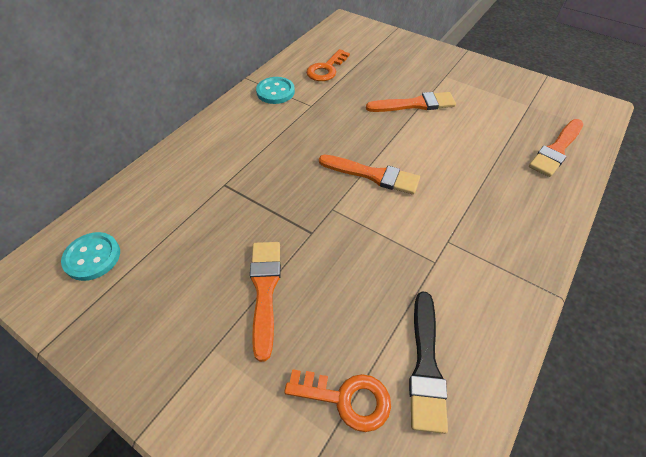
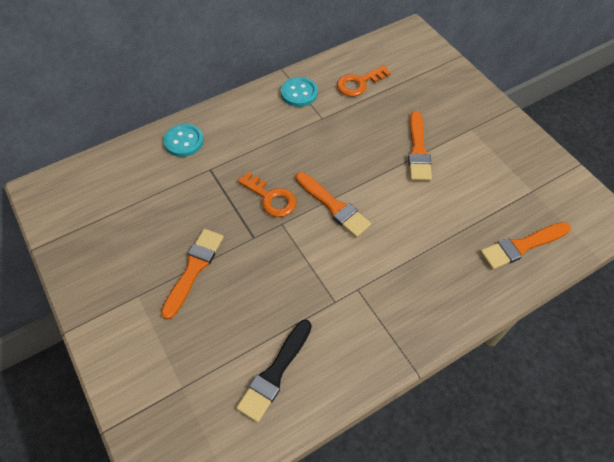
camera: 25 degrees right, 5 degrees up
turquoise button [61,232,120,281] -> turquoise button moved to [163,124,204,157]
orange key [284,369,391,432] -> orange key moved to [238,172,297,217]
orange brush [366,92,456,112] -> orange brush turned 75 degrees clockwise [408,111,432,181]

